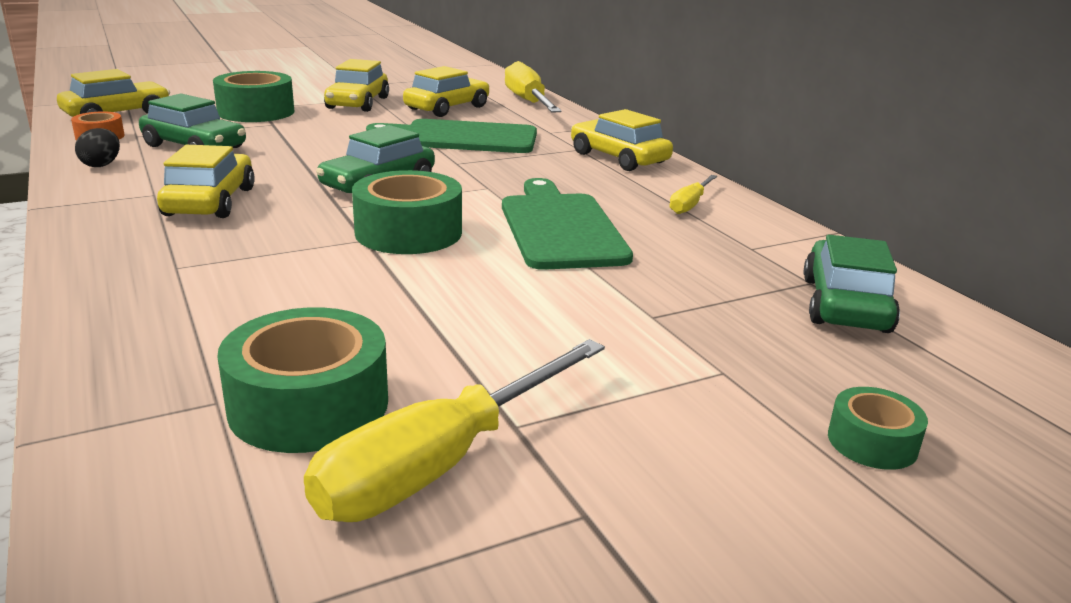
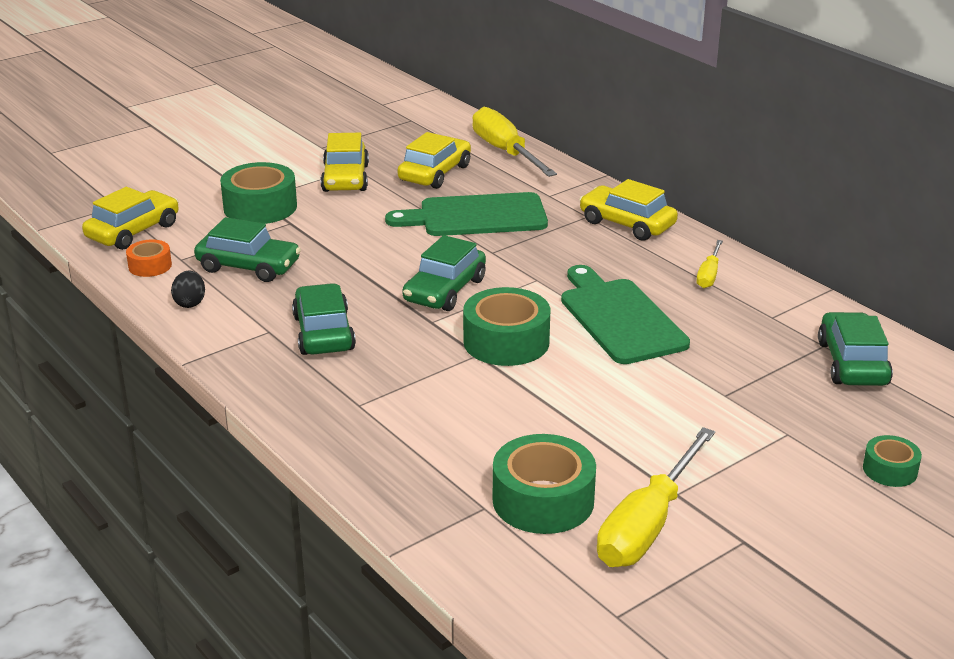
camera: 10 degrees left, 5 degrees up
yellow car [157,145,255,218] -> green car [292,283,356,355]

